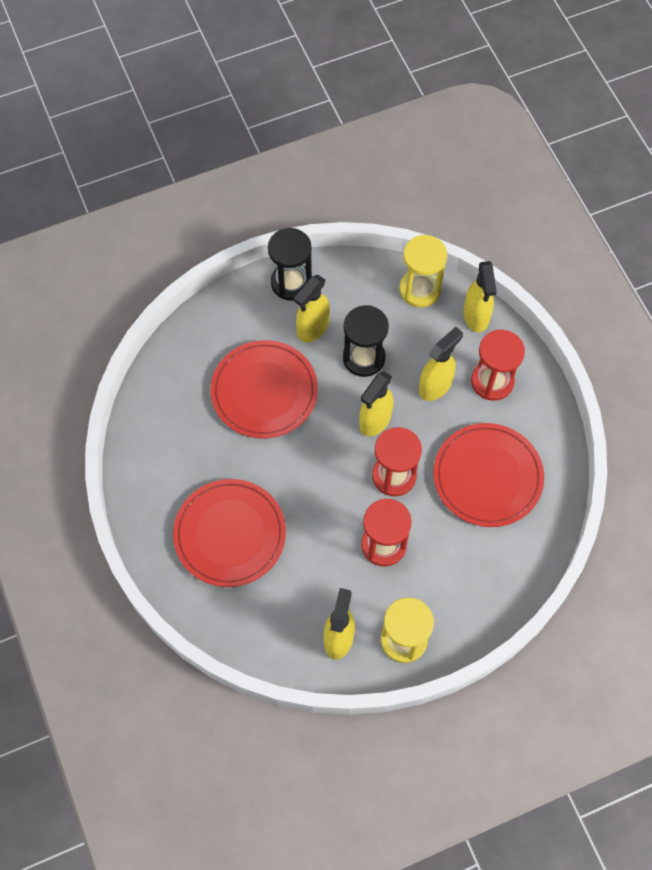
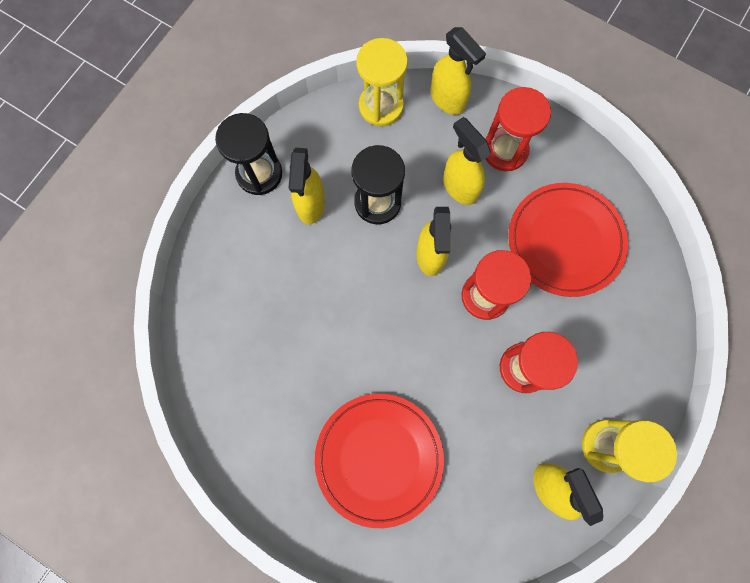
camera: 35 degrees left, 10 degrees up
red plate [211,340,318,438] -> none
yellow spray bottle [419,327,463,401] -> yellow spray bottle turned 45 degrees counterclockwise [443,117,491,205]

